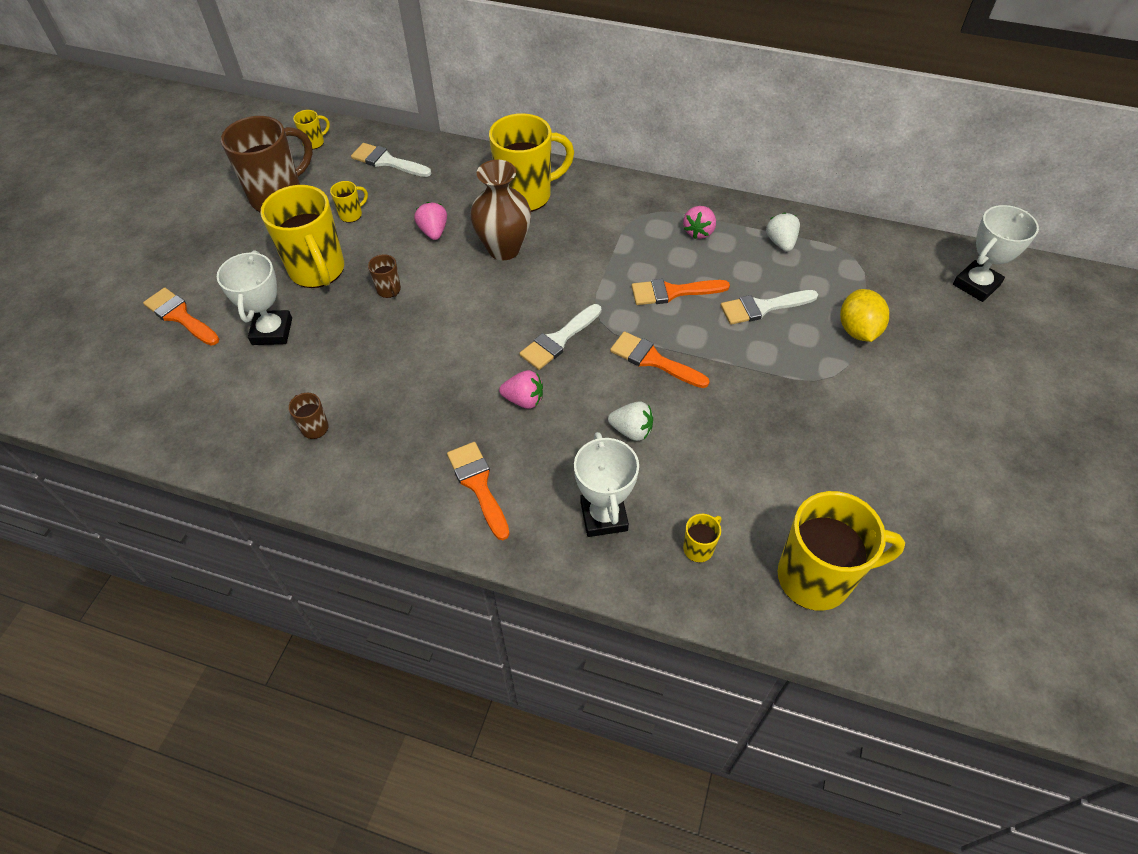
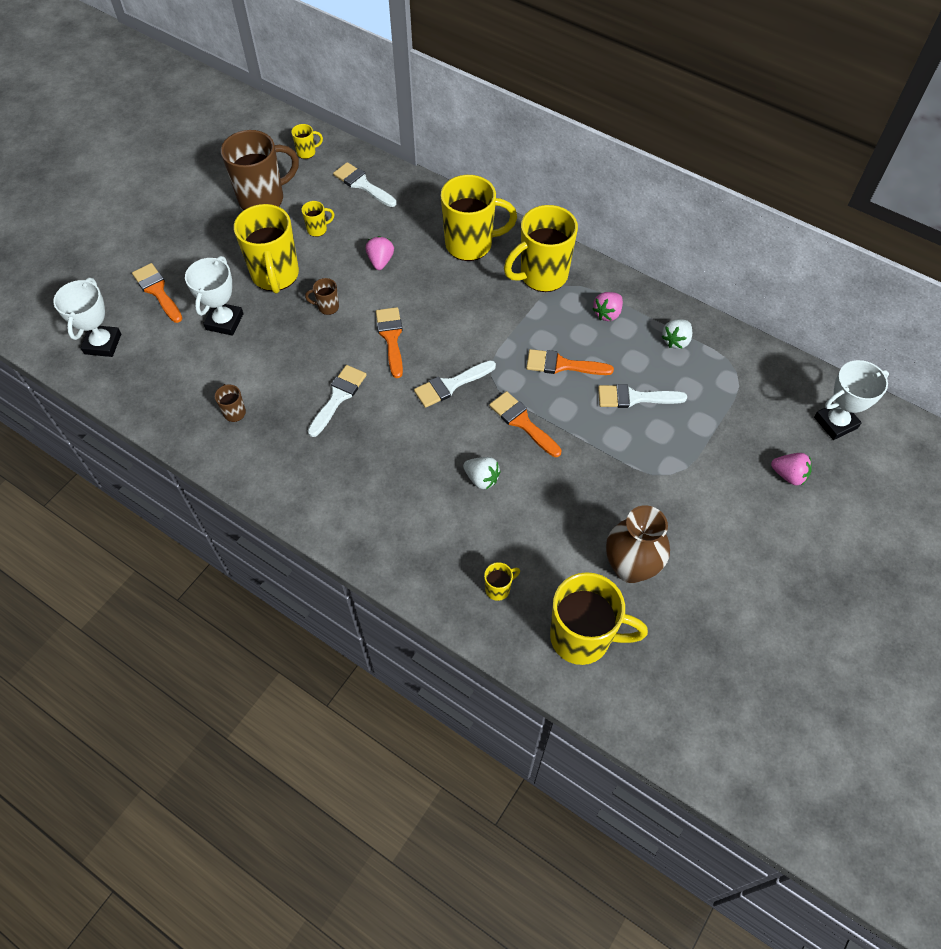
camera: 15 degrees right, 5 degrees up
brown mug [368,254,401,298] -> brown mug turned 105 degrees clockwise [305,278,339,315]
orange brush [447,442,510,540] -> orange brush moved to [376,307,403,378]
brown vase [470,160,531,260] -> brown vase moved to [606,505,670,583]
pink strawberry [499,370,543,409] -> pink strawberry moved to [771,453,812,486]
white trophy [574,432,639,537] -> white trophy moved to [54,278,121,357]
white strawberry [766,212,800,252] -> white strawberry turned 150 degrees counterclockwise [662,319,692,349]
yellow lemon [840,289,889,342] -> none
none -> white brush [308,365,367,437]
none -> yellow mug [504,205,578,292]

